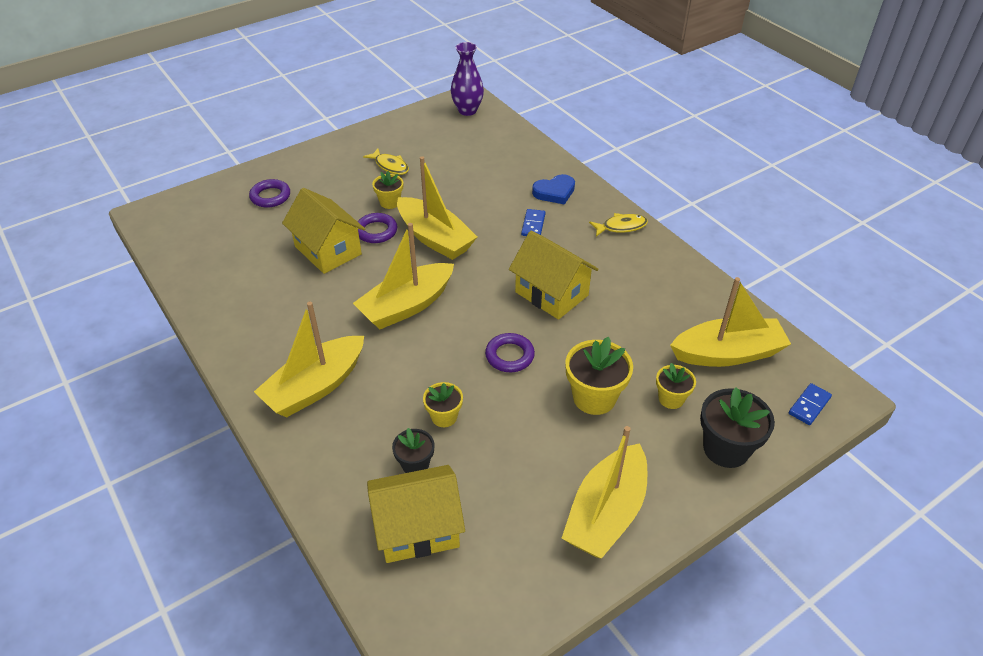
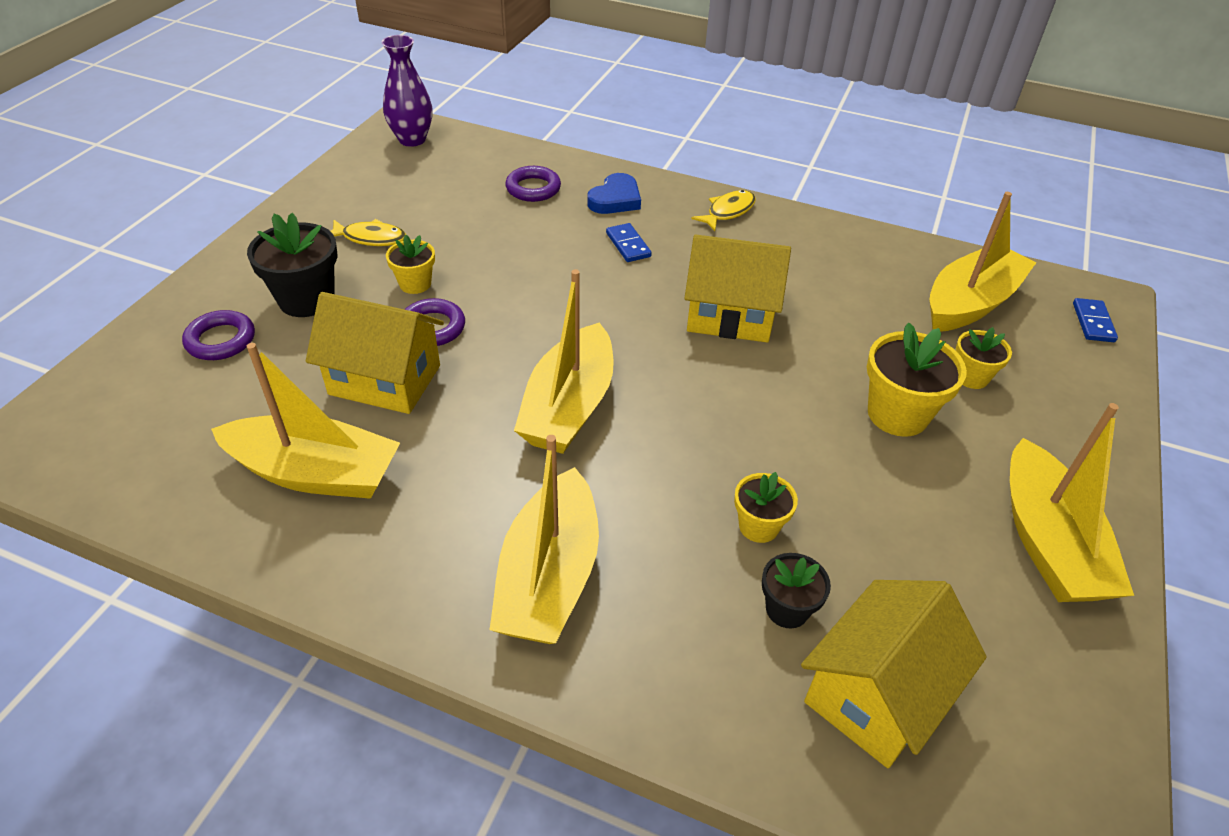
camera: 35 degrees left, 0 degrees up
yellow boat [397,156,477,260] -> yellow boat moved to [211,343,400,499]
purple ring [485,333,535,372] -> purple ring moved to [505,166,561,202]
black flower pot [700,387,775,468] -> black flower pot moved to [247,213,338,317]

